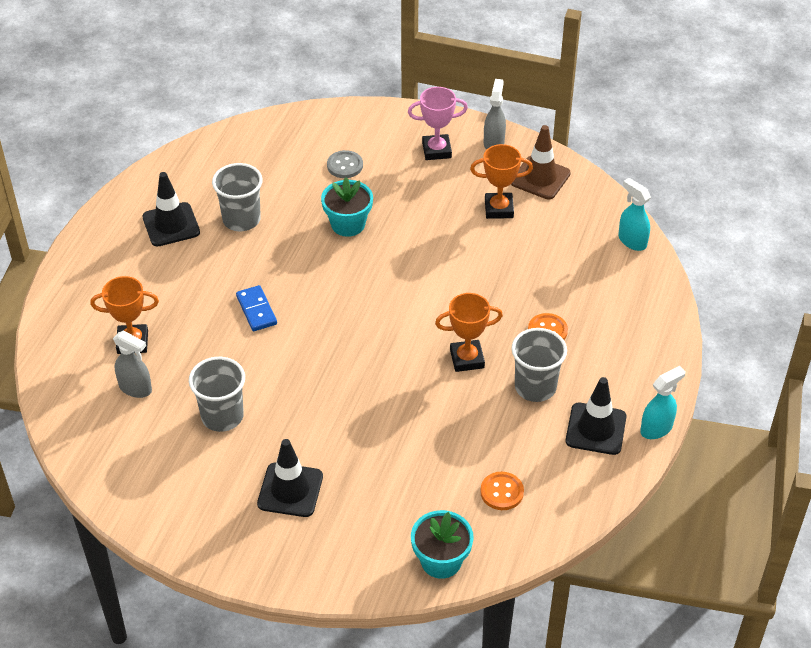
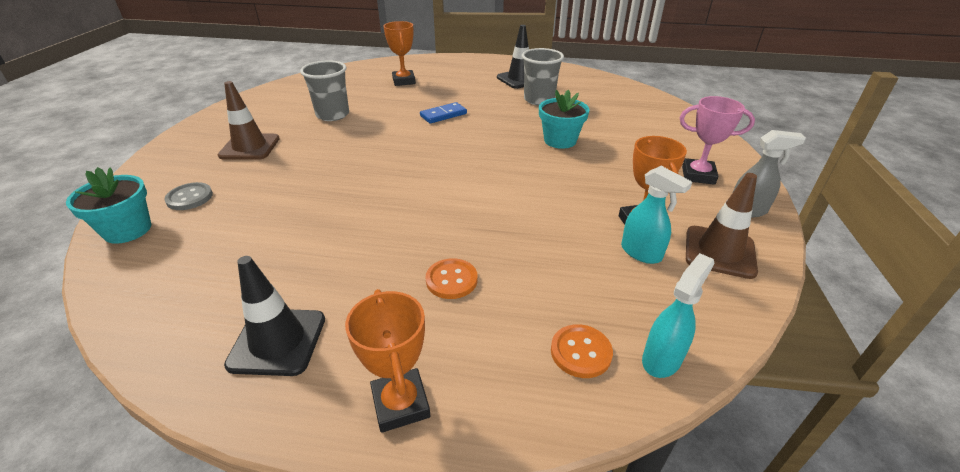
camera: 80 degrees right, 10 degrees down
grey spray bottle [113,331,152,398] -> none
black traffic cone [257,439,323,517] -> brown traffic cone [218,81,280,160]
grey button [327,150,363,178] -> grey button moved to [164,182,213,210]
pink trophy [408,87,468,160] -> pink trophy turned 60 degrees counterclockwise [680,96,755,185]
orange trophy [435,293,503,372] -> orange trophy moved to [345,289,431,433]
orange button [480,472,524,510] -> orange button moved to [551,324,613,378]
grey cup [511,328,567,402] -> none
turquoise spray bottle [640,366,686,439] -> turquoise spray bottle moved to [621,166,692,264]

